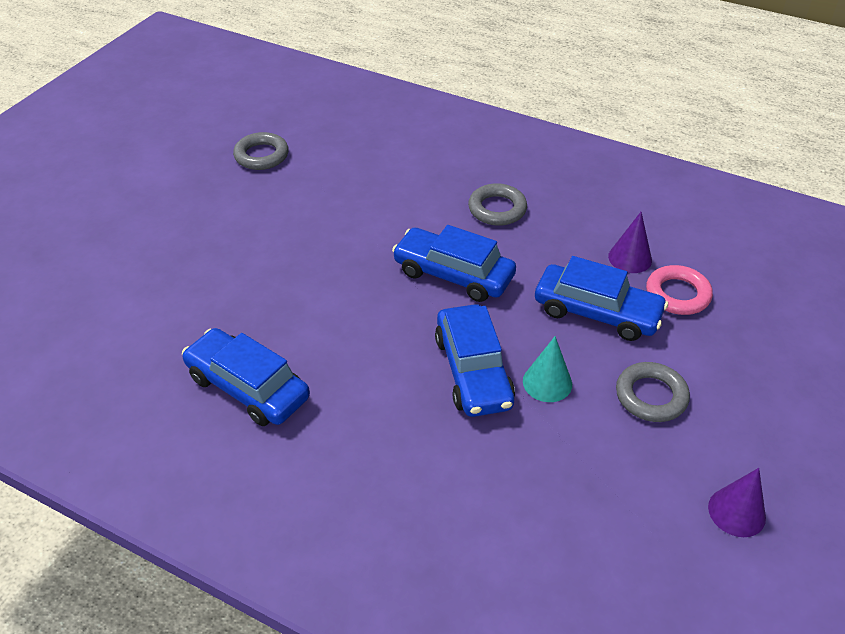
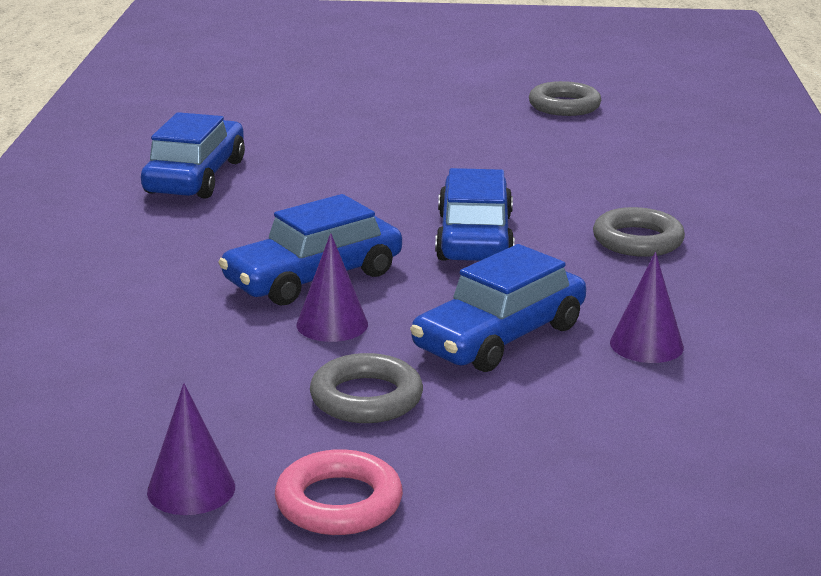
camera: 65 degrees right, 20 degrees down
turquoise cone [523,336,572,402] -> purple cone [297,233,368,342]
blue car [535,256,668,341] -> blue car turned 45 degrees clockwise [410,244,586,372]
pink ring [646,265,713,315] -> pink ring moved to [275,449,403,535]

